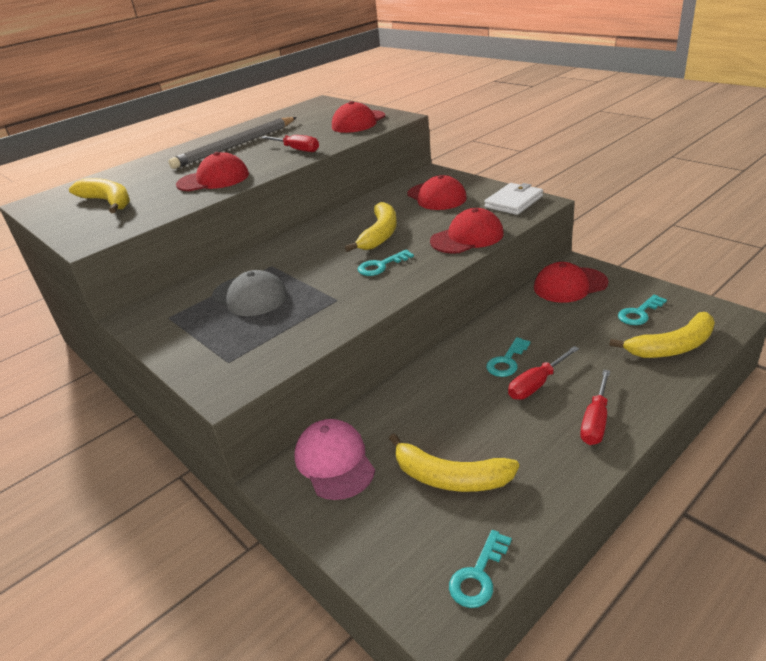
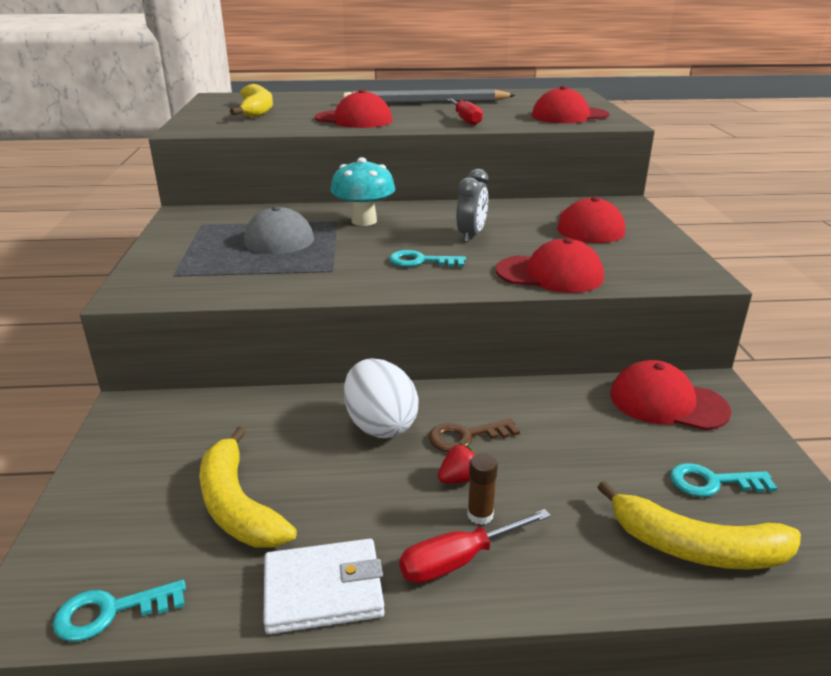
camera: 35 degrees right, 5 degrees down
pink cap [294,419,375,500] -> none
yellow banana [345,202,397,252] -> grey clock [456,169,488,242]
white wallet [484,183,543,215] -> white wallet moved to [263,539,385,634]
turquoise key [486,337,531,377] -> brown key [429,418,520,452]
red screwdriver [508,346,579,400] -> red strawberry [438,442,476,483]
none -> turquoise mushroom [330,157,395,226]
none -> white egg [344,358,419,438]
none -> brown glue stick [467,453,498,525]

